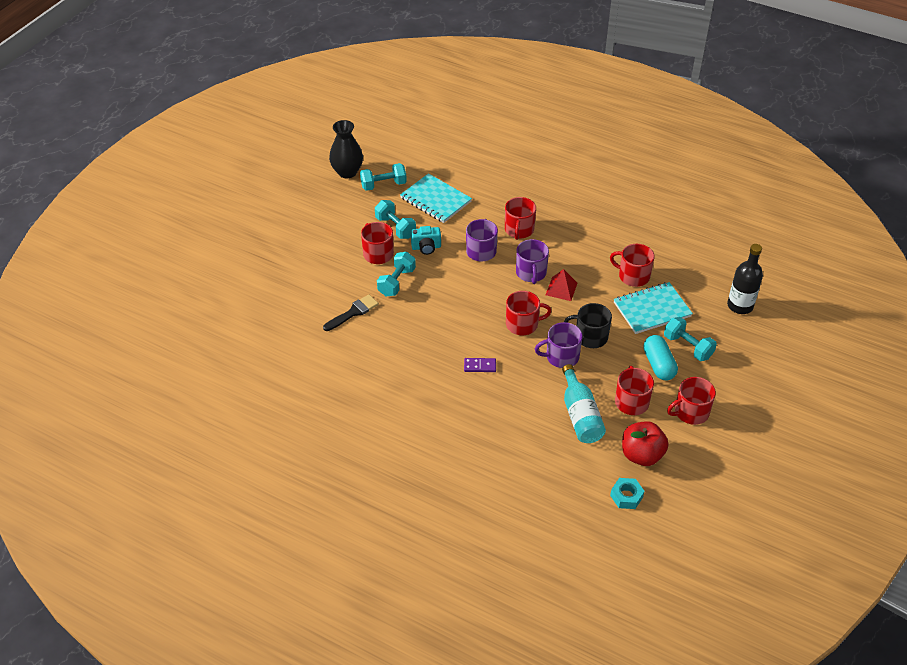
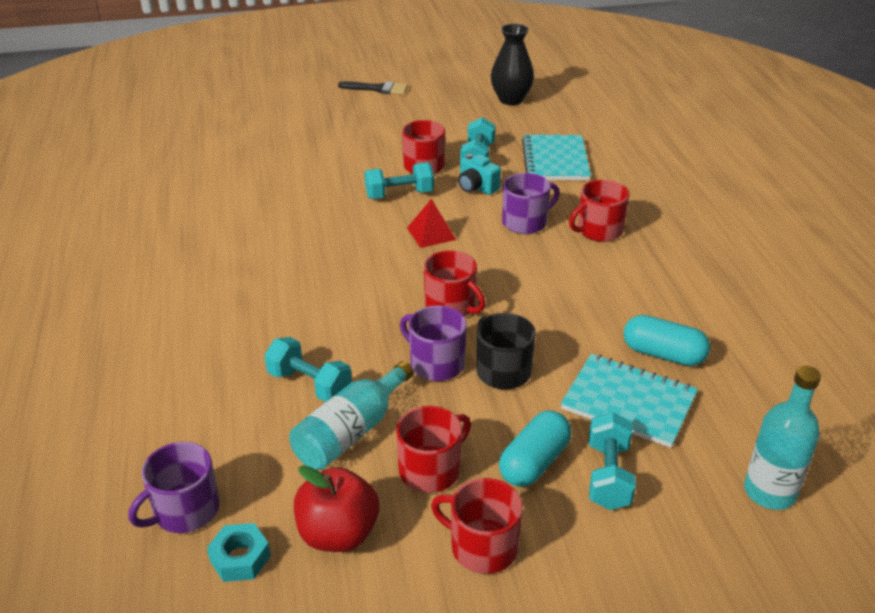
camera: 50 degrees right, 10 degrees down
black brush [323,294,379,331] -> black brush moved to [338,81,408,95]
turquoise dumbbell [360,163,407,191] -> turquoise dumbbell moved to [264,337,352,402]
purple domino [464,358,496,372] -> none
purple mug [516,239,549,284] -> purple mug moved to [128,442,219,533]
red pyramid [546,269,578,301] -> red pyramid moved to [407,199,456,248]
red mug [610,244,654,287] -> turquoise capsule [623,315,710,366]
black bottle [727,244,763,314] -> turquoise bottle [744,366,821,510]

